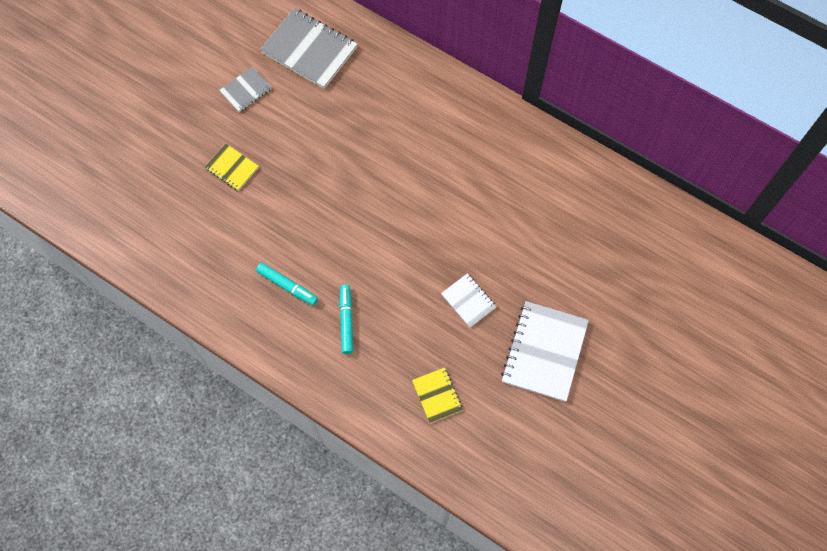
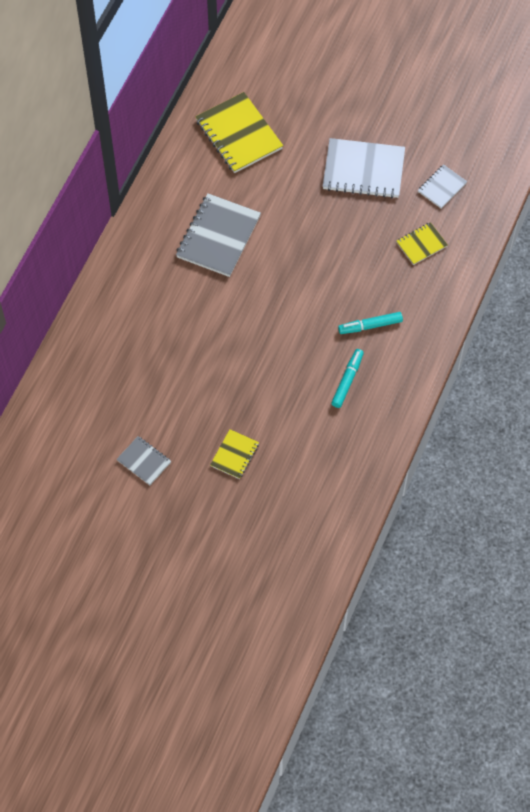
camera: 100 degrees left, 5 degrees down
grey notebook [260,8,358,89] -> grey notebook moved to [176,193,261,277]
white notebook [441,273,496,328] -> white notebook moved to [418,164,467,209]
none -> yellow notebook [195,92,283,173]

